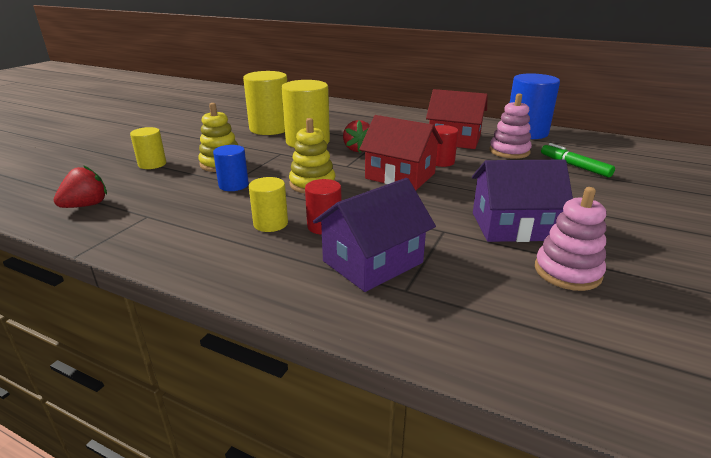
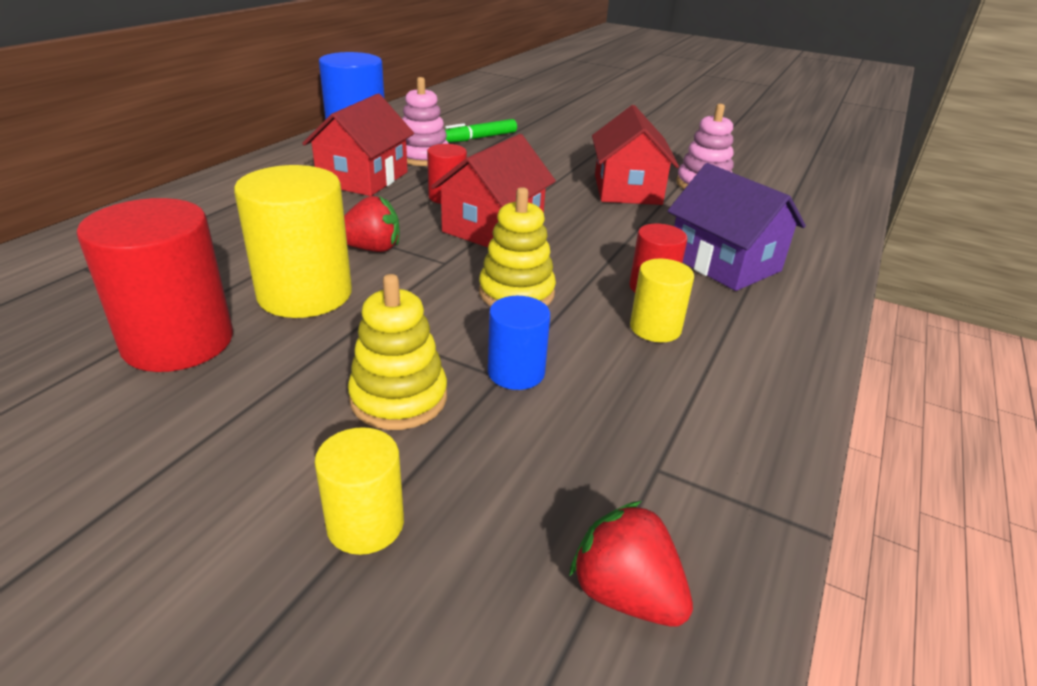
camera: 90 degrees left, 5 degrees up
yellow cylinder [243,71,287,135] -> red cylinder [76,198,233,372]
purple house [472,160,573,242] -> red house [592,105,679,205]

